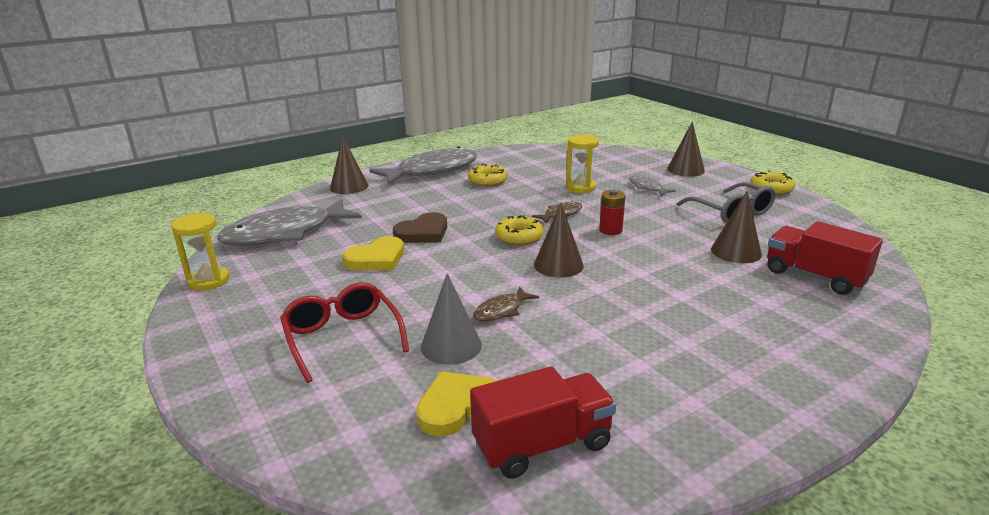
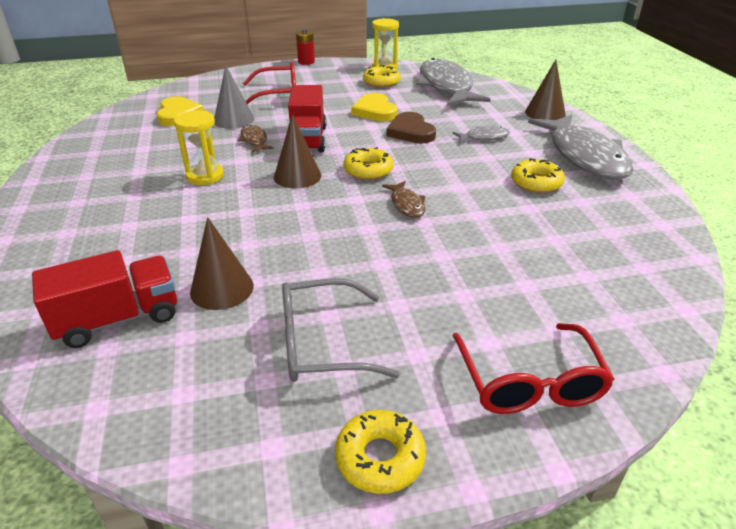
camera: 110 degrees right, 10 degrees up
red truck [470,366,616,479] -> red truck moved to [288,85,326,153]
yellow hourglass [566,135,599,193] -> yellow hourglass moved to [174,110,224,185]
red battery [599,190,626,235] -> red battery moved to [296,29,315,65]
grey fish [629,176,676,196] -> grey fish moved to [452,126,510,142]
brown cone [667,121,705,177] -> red glasses [453,323,615,414]
none -> yellow donut [363,65,401,88]

